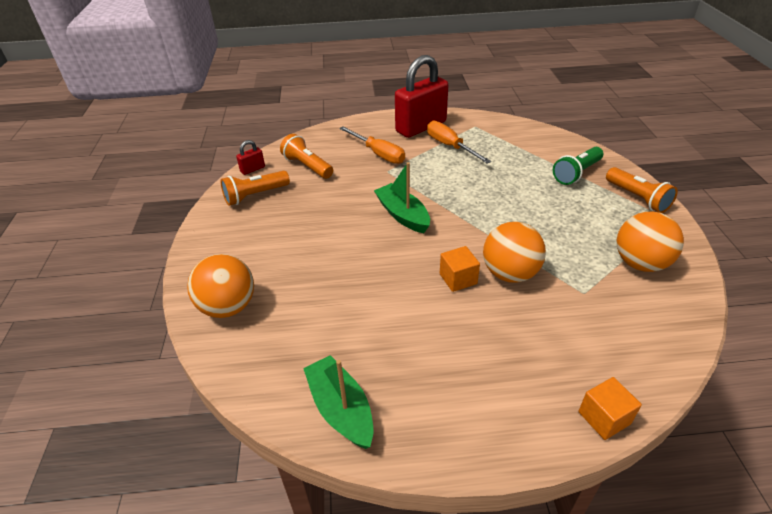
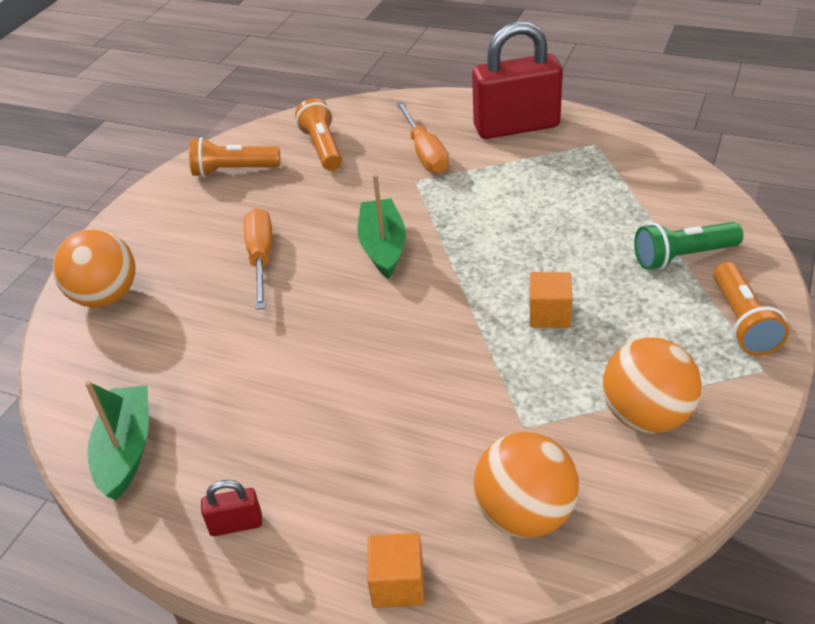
camera: 30 degrees right, 0 degrees up
red padlock [236,140,265,175] -> red padlock moved to [201,480,262,536]
orange screwdriver [427,120,491,164] -> orange screwdriver moved to [244,208,272,310]
orange cube [440,246,480,292] -> orange cube moved to [530,272,573,328]
orange ball [483,222,546,283] -> orange ball moved to [474,432,579,538]

